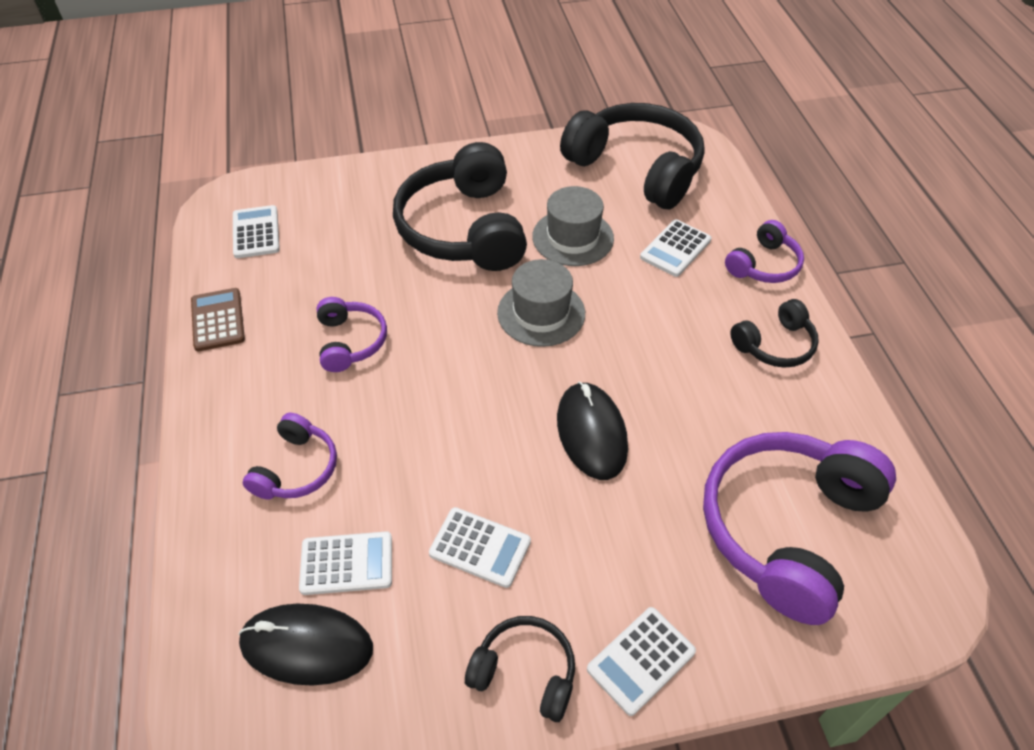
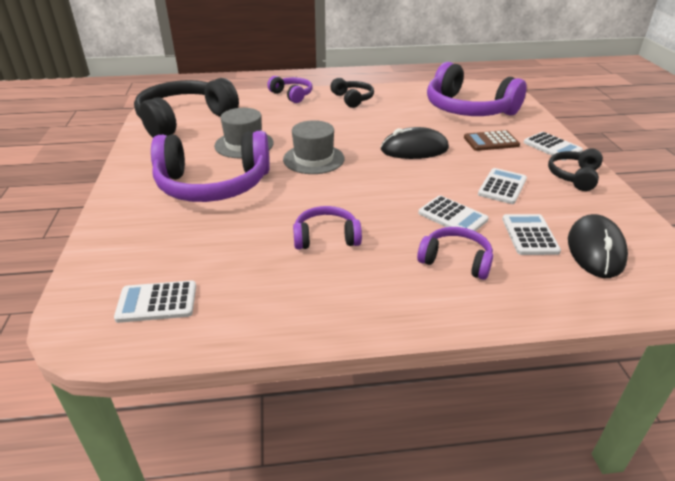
camera: 85 degrees left, 15 degrees down
brown calculator [191,288,245,351] -> brown calculator moved to [464,130,520,151]
black headphones [393,142,527,271] -> purple headphones [151,131,269,202]
white calculator [640,219,711,277] -> white calculator moved to [418,196,489,231]

